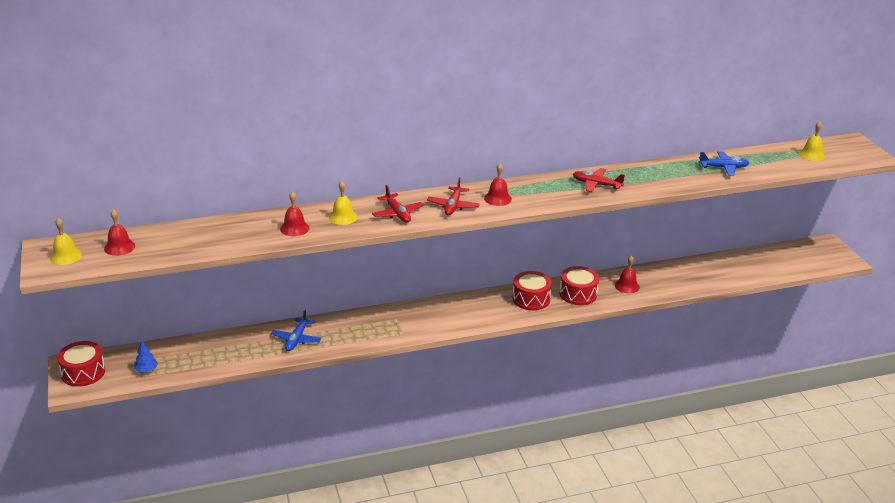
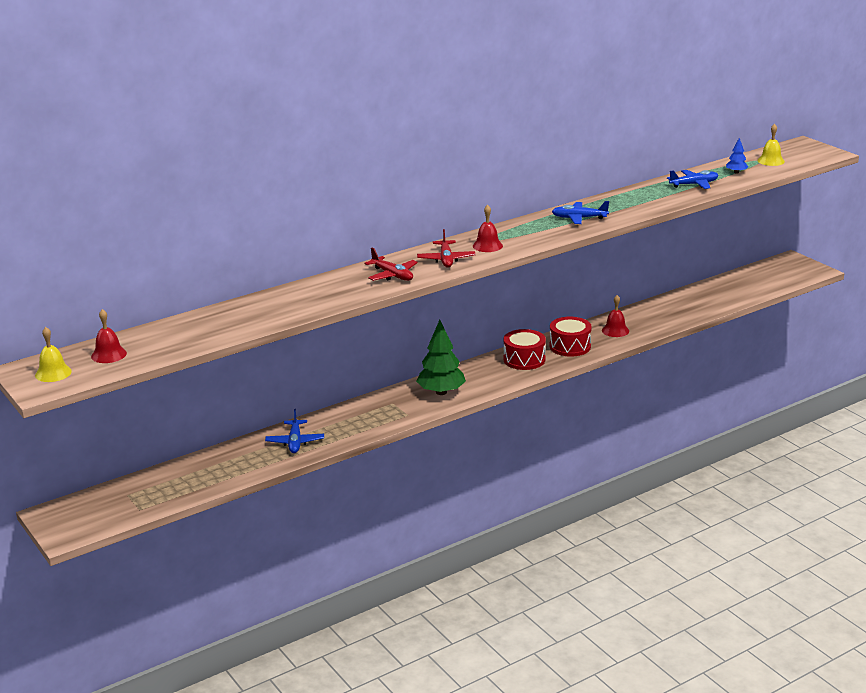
camera: 15 degrees left, 5 degrees down
red drum [57,341,105,387] -> none
blue tree [134,340,158,372] -> blue tree moved to [726,138,748,174]
red bell [280,191,309,236] -> none
yellow bell [329,181,357,225] -> none
red plane [573,168,625,192] -> blue plane [552,201,609,224]
none -> green tree [416,320,466,395]

